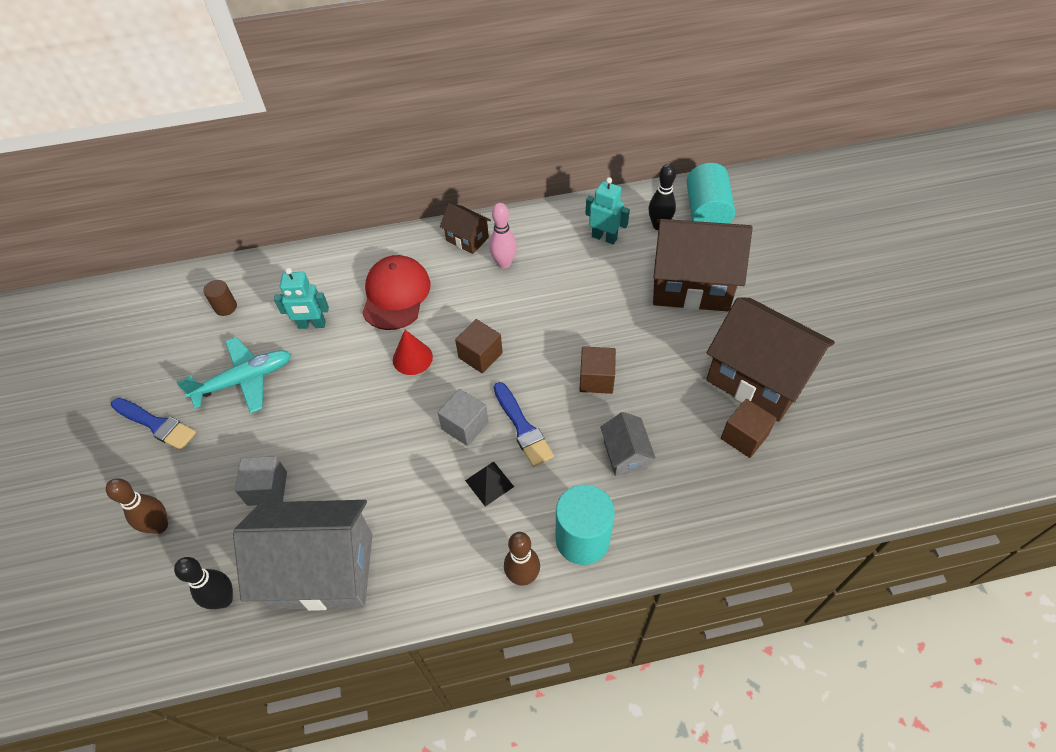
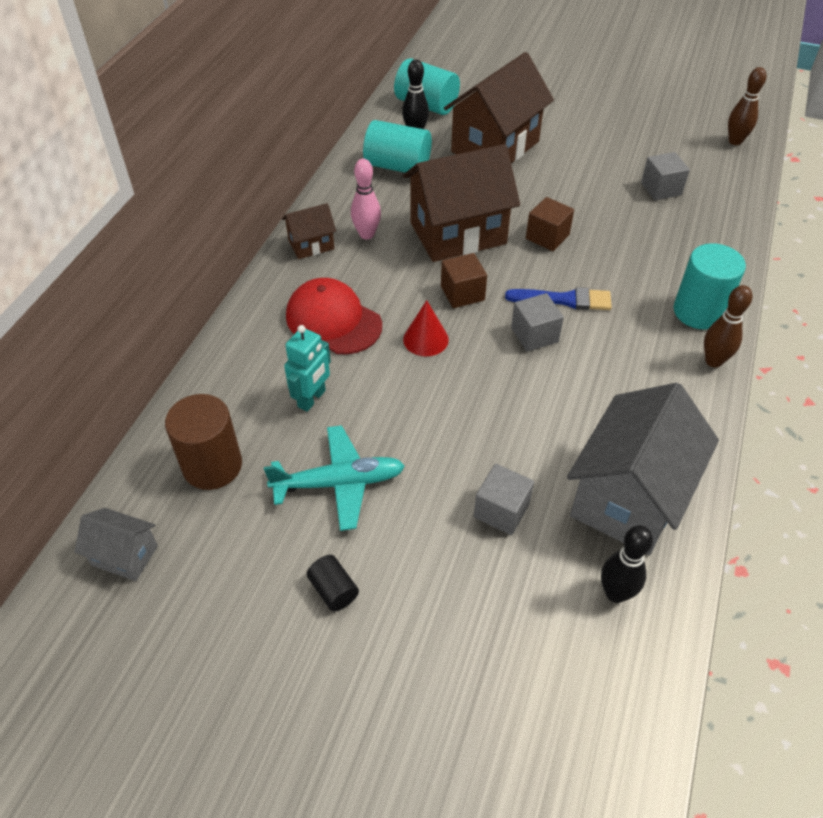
camera: 60 degrees left, 5 degrees down
brown bowling pin [106,478,168,534] -> brown bowling pin moved to [728,67,766,145]
blue brush [111,398,196,450] -> black cylinder [307,555,359,611]
turquoise plane [177,337,291,414] -> turquoise plane turned 75 degrees clockwise [264,425,405,531]
brown cylinder [203,280,237,316] -> brown cylinder [165,394,242,490], size x1.95
black pyramid [465,462,514,507] -> none
turquoise robot [585,177,630,245] -> turquoise cylinder [363,120,432,173]
grey house [600,412,656,477] -> grey house moved to [74,508,158,581]
brown house [706,297,835,422] -> brown house moved to [403,144,520,262]
brown cube [721,399,777,458] -> grey cube [641,152,690,200]

